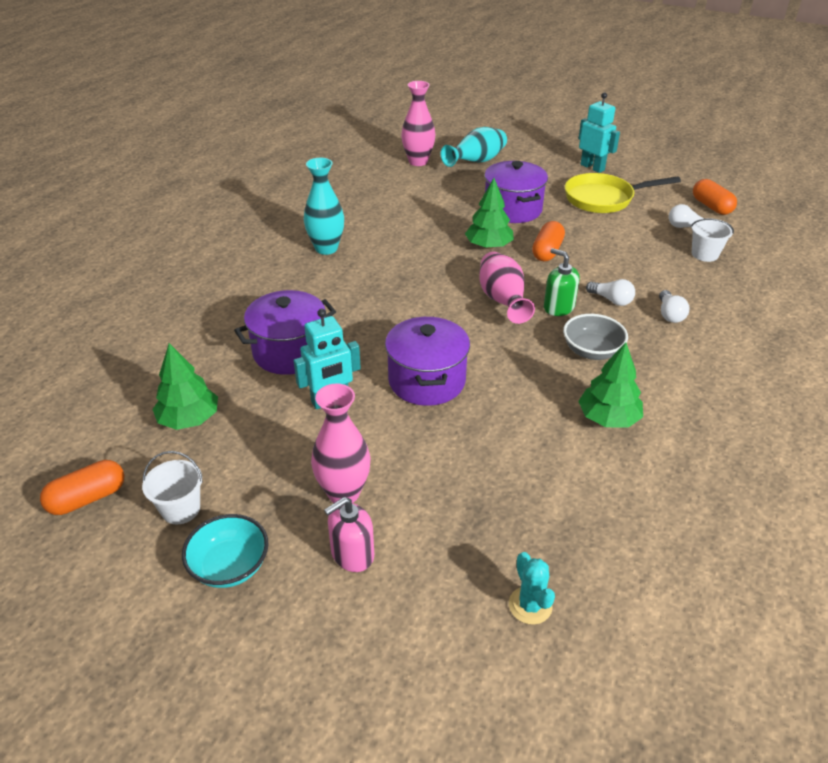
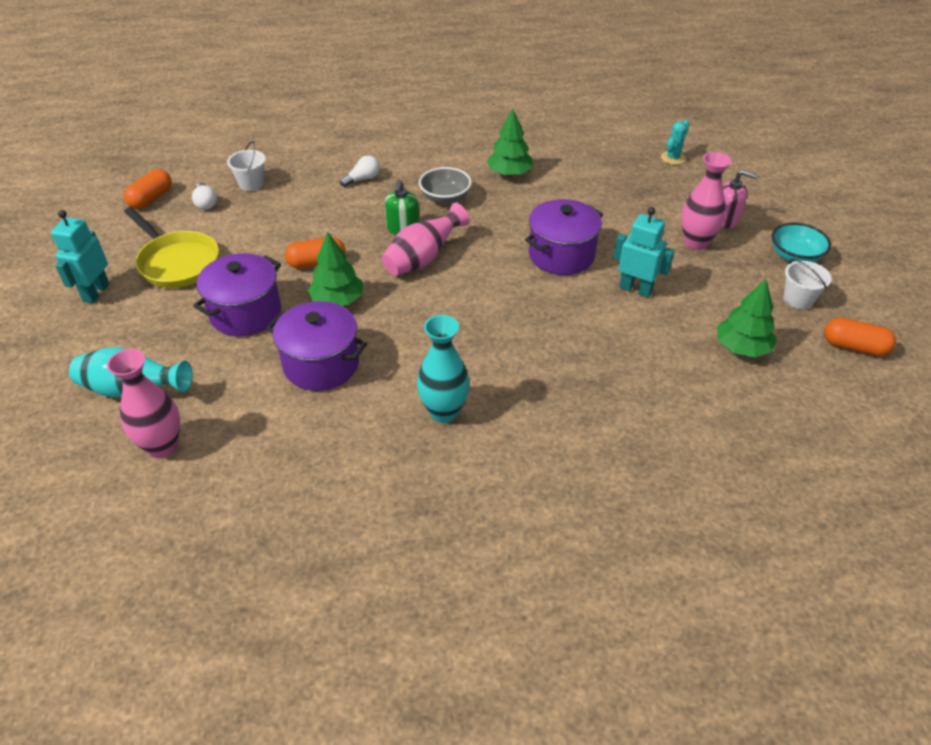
camera: 125 degrees left, 5 degrees up
purple pot [234,290,336,375] -> purple pot moved to [266,301,367,391]
white light bulb [586,279,635,306] -> none

